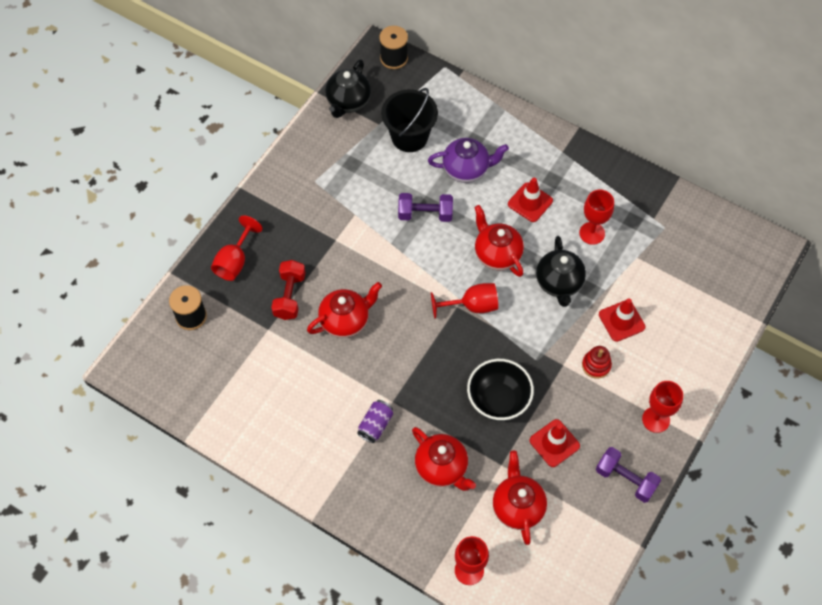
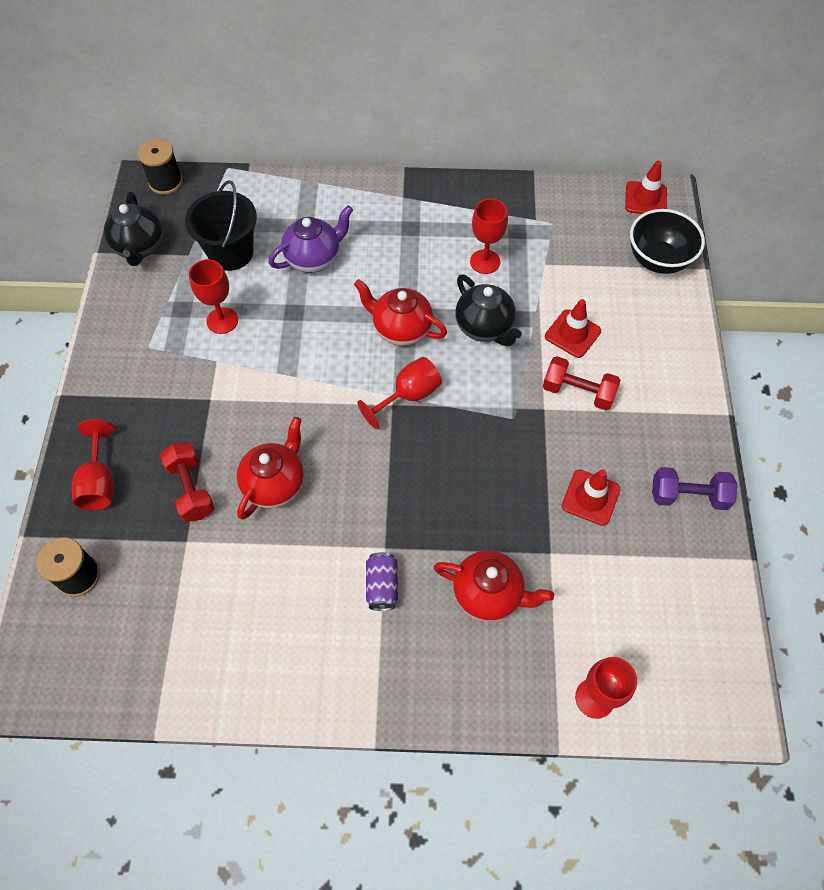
camera: 30 degrees left, 0 degrees up
purple dumbbell [398,193,453,222] -> none
black bowl [467,359,534,421] -> black bowl moved to [630,209,705,274]
red teapot [493,451,547,545] -> none
red traffic cone [508,178,553,222] -> red traffic cone moved to [625,161,667,214]
red stacking toy [582,346,612,379] -> red dumbbell [543,356,621,410]
red goblet [642,381,683,433] -> red goblet moved to [189,259,238,334]

